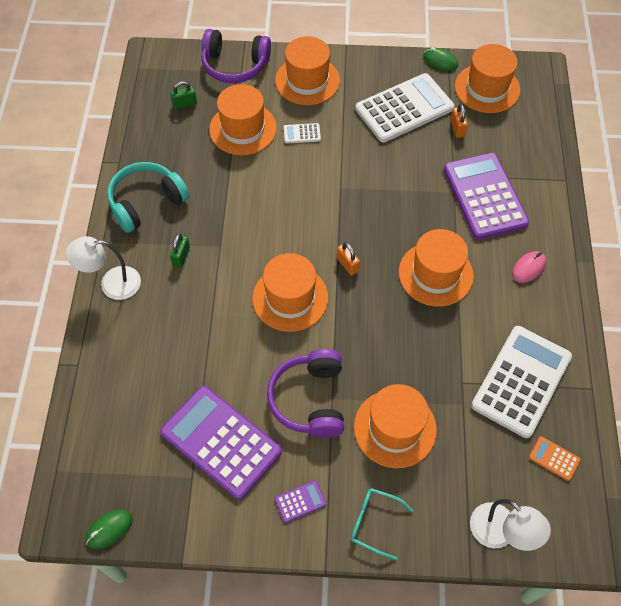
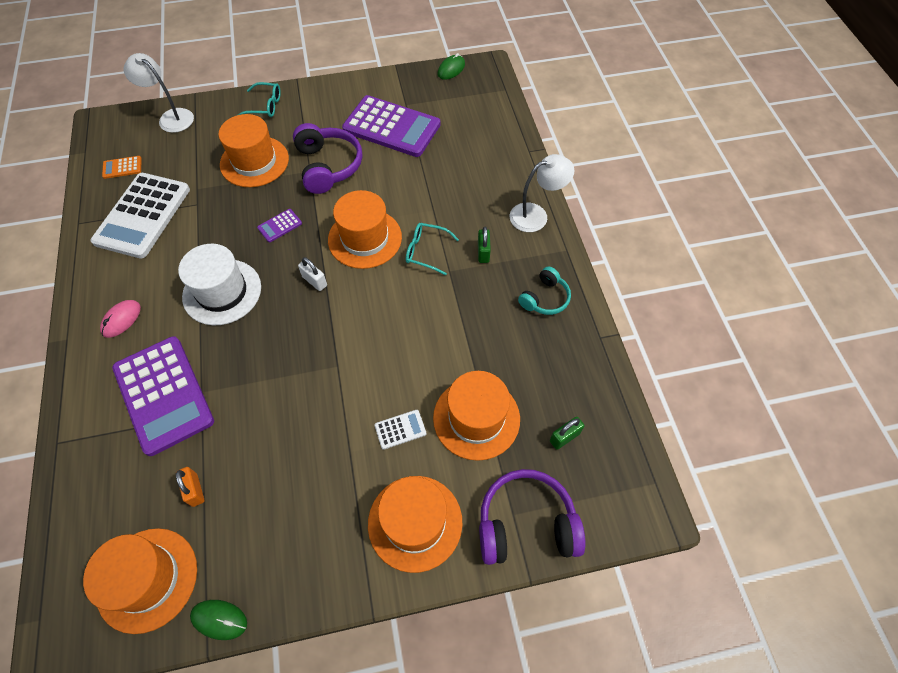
camera: 165 degrees right, 0 degrees up
turquoise headphones [107,162,189,233] -> turquoise headphones [518,266,571,315], size x0.59
purple calculator [275,480,326,523] -> purple calculator moved to [257,209,302,242]
orange padlock [337,242,360,276] -> white padlock [298,257,327,291]
white calculator [355,73,454,142] -> none
orange hat [399,229,474,307] -> white hat [178,244,261,325]
orange calculator [529,436,580,481] -> orange calculator turned 150 degrees clockwise [102,156,142,179]
none -> turquoise glasses [406,223,459,275]

